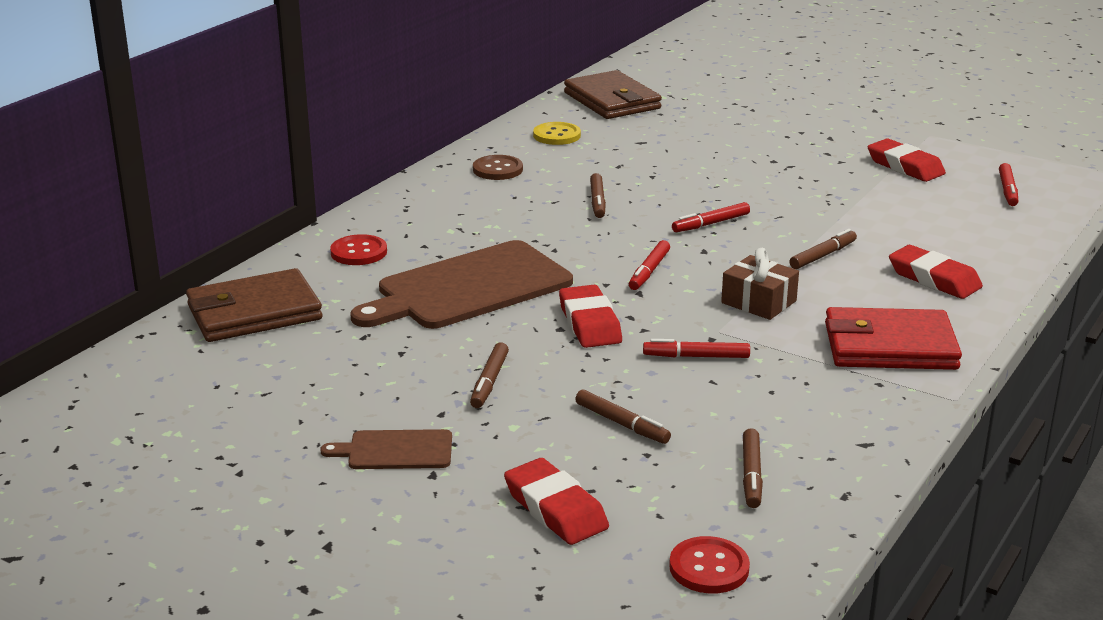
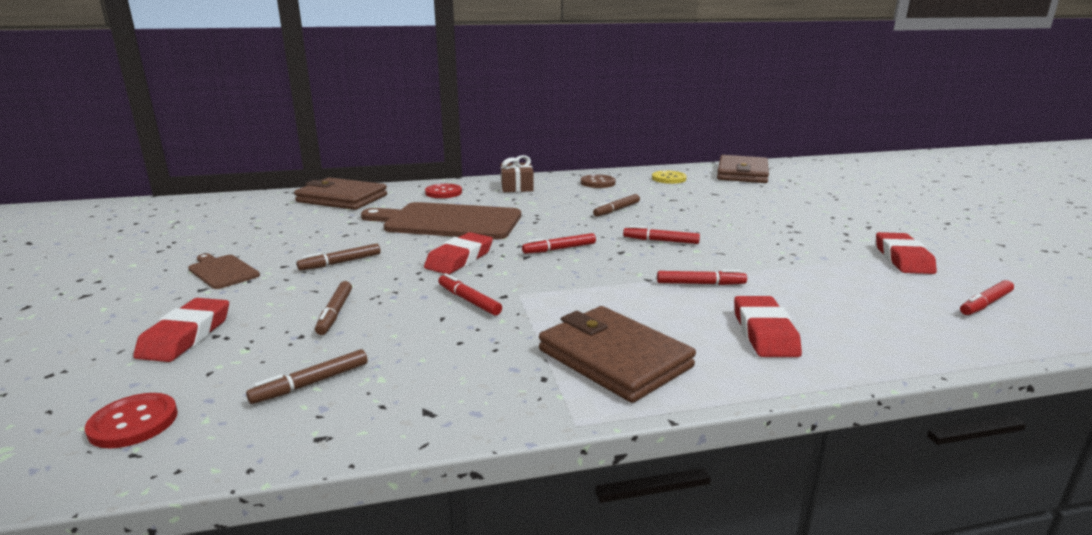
camera: 45 degrees right, 5 degrees down
brown gift [721,248,799,320] -> brown gift moved to [501,155,534,192]
brown marker [789,229,857,269] -> red marker [657,269,747,285]
red wallet [825,307,962,370] -> brown wallet [539,306,696,403]

